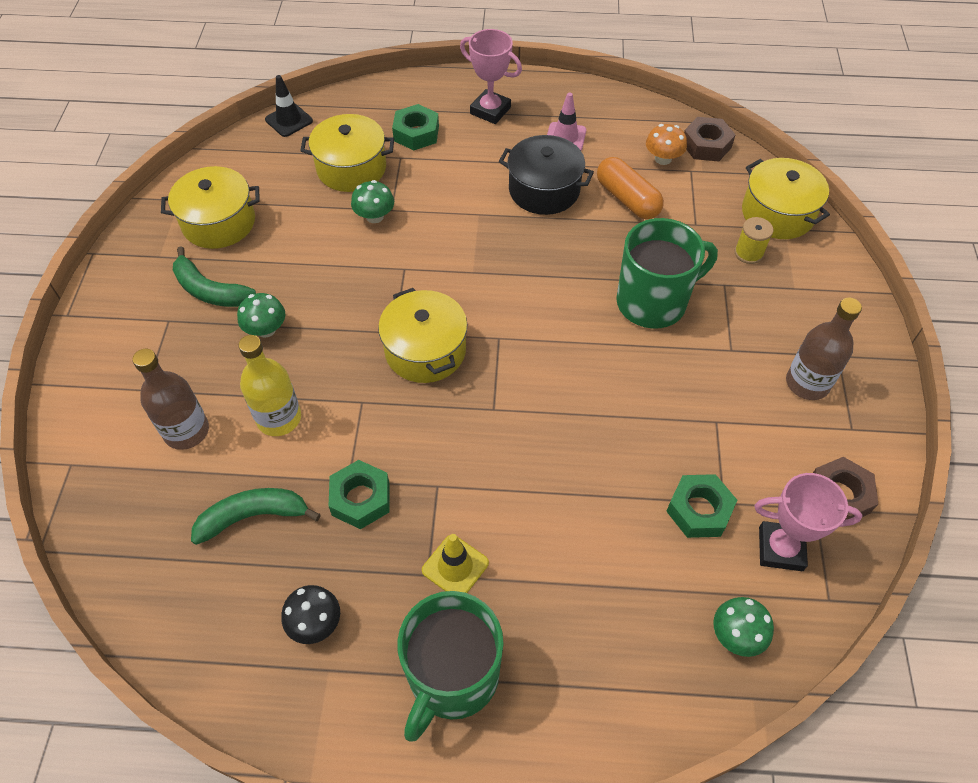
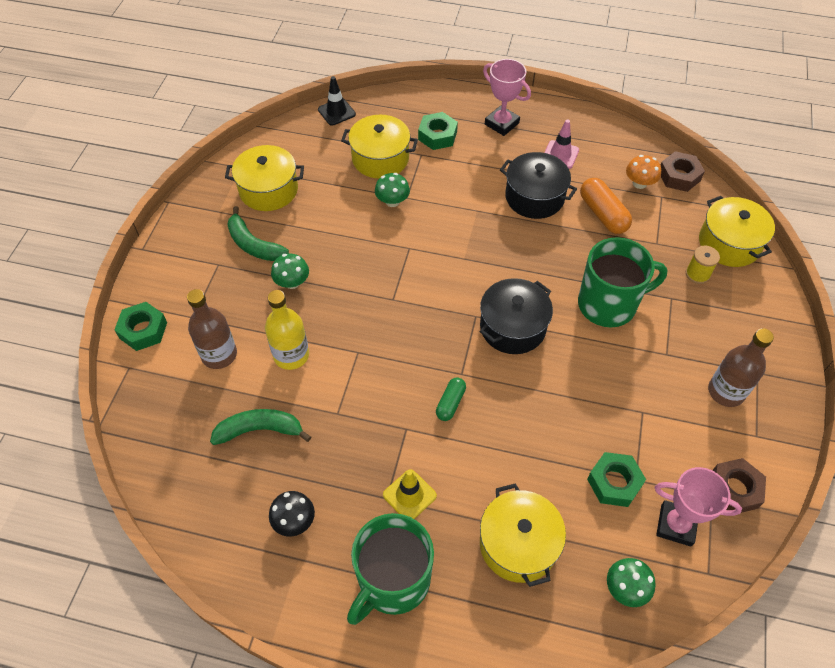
camera: 10 degrees right, 0 degrees up
green nut [329,460,390,529] -> green nut moved to [114,302,167,351]
yellow pot [378,288,467,383] -> yellow pot moved to [480,483,566,587]
none -> green capsule [436,377,466,421]
none -> black pot [480,278,553,354]

